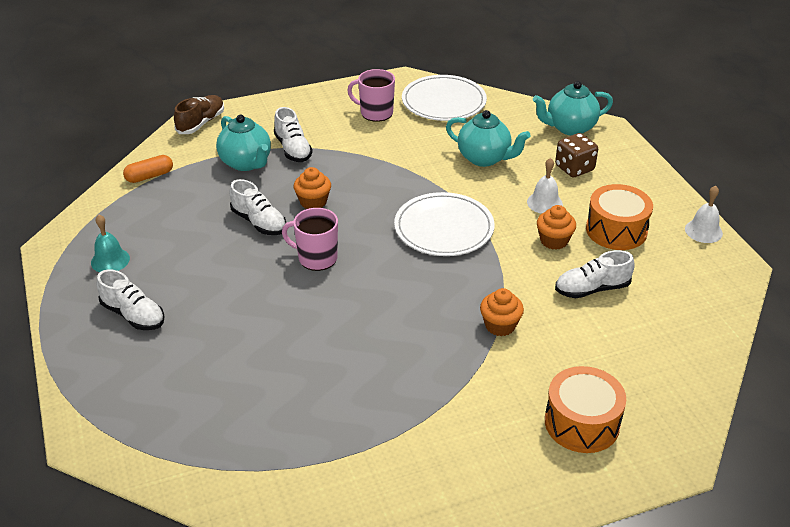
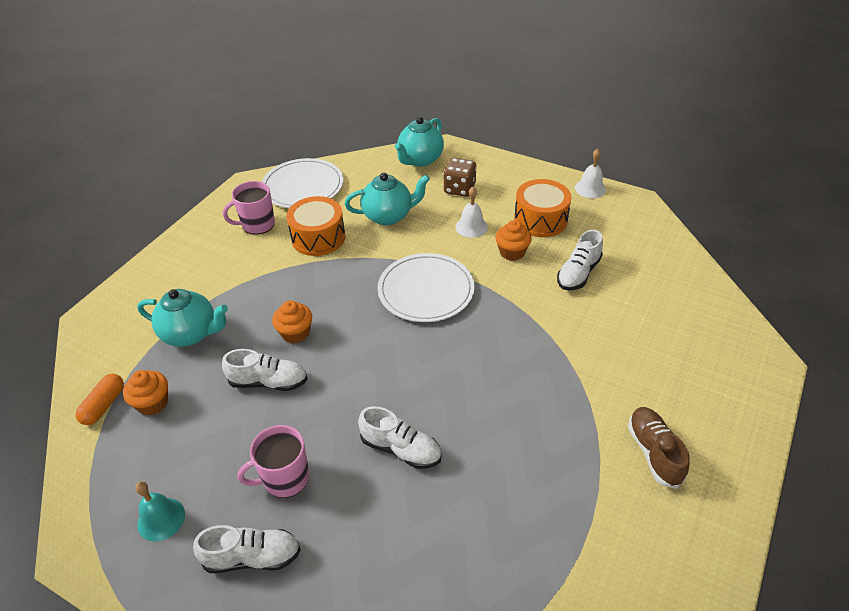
camera: 40 degrees left, 5 degrees up
brown shoe [174,95,224,134] -> brown shoe moved to [628,407,690,489]
white shoe [274,107,313,162] -> white shoe moved to [358,406,442,469]
pink mug [282,208,338,271] -> pink mug moved to [237,425,309,498]
orange cupcake [480,288,524,336] -> orange cupcake moved to [123,370,168,415]
orange drum [545,366,626,453] -> orange drum moved to [286,196,345,256]

